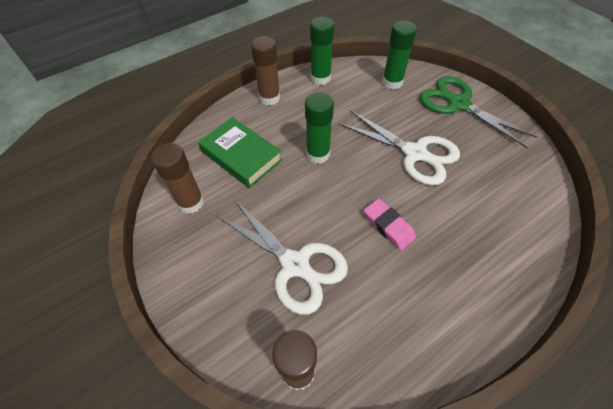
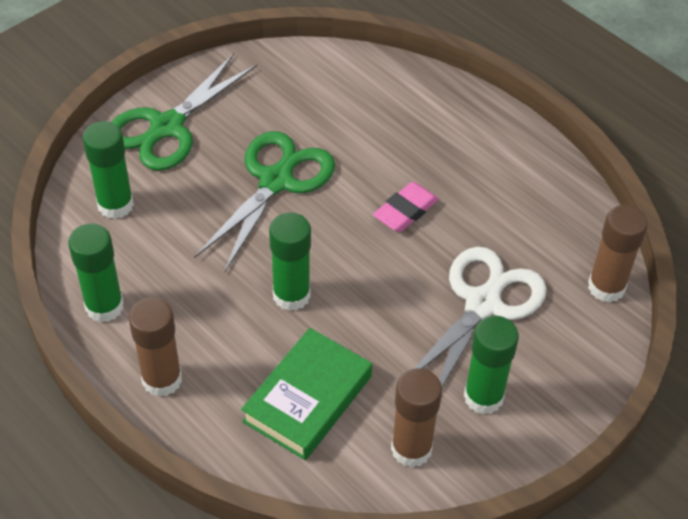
camera: 100 degrees left, 5 degrees down
white scissors [338,110,460,186] -> green scissors [194,131,335,273]
none -> green glue stick [464,316,519,415]

